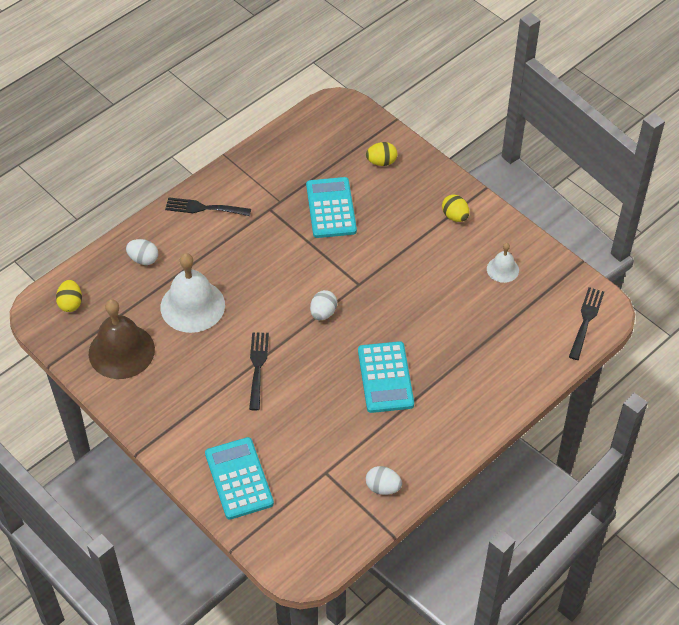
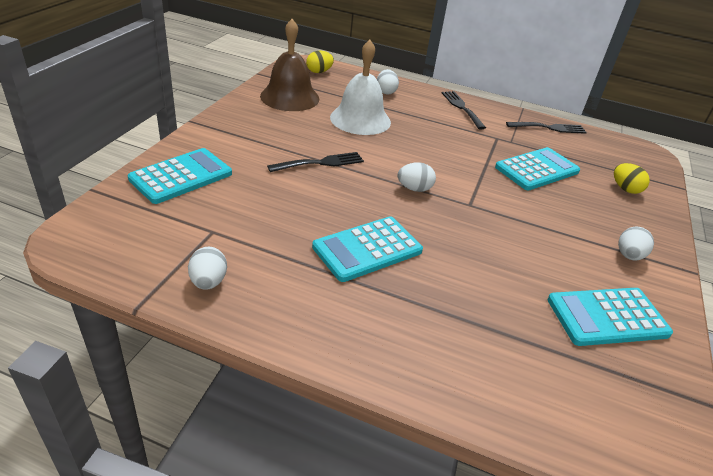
camera: 60 degrees right, 15 degrees down
yellow egg [442,194,469,222] -> white egg [618,227,654,261]
white bell [487,243,519,283] -> turquoise calculator [548,288,673,346]
black fork [569,287,604,360] -> black fork moved to [506,122,587,134]

